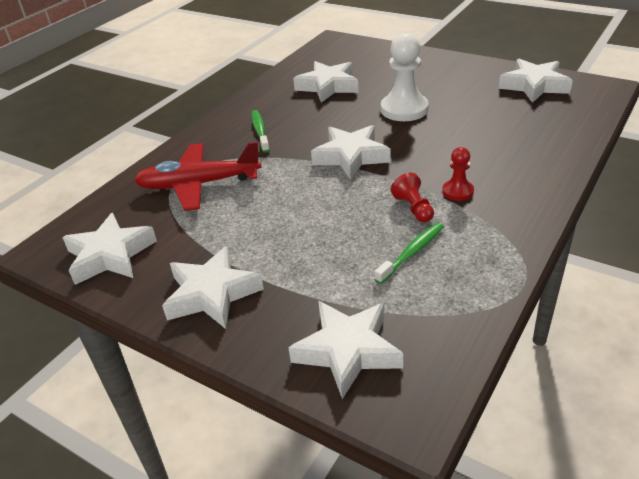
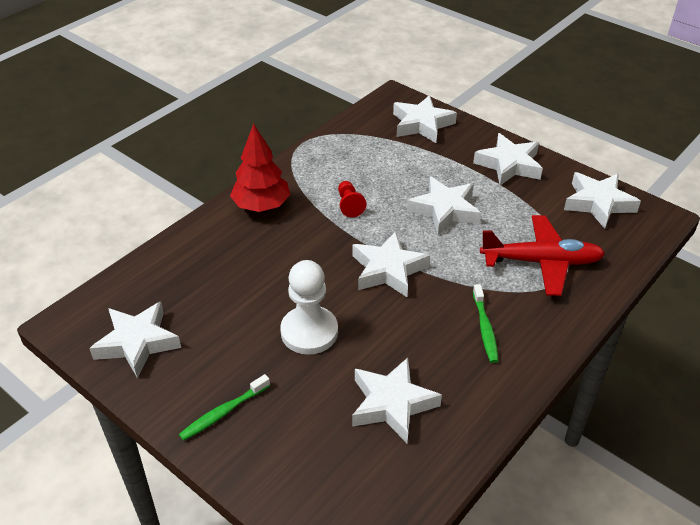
camera: 175 degrees left, 5 degrees up
green toothbrush [374,222,444,284] -> green toothbrush moved to [179,374,270,441]
red pawn [442,147,474,201] -> none
none -> red tree [230,123,290,212]
none -> white star [407,177,481,235]

